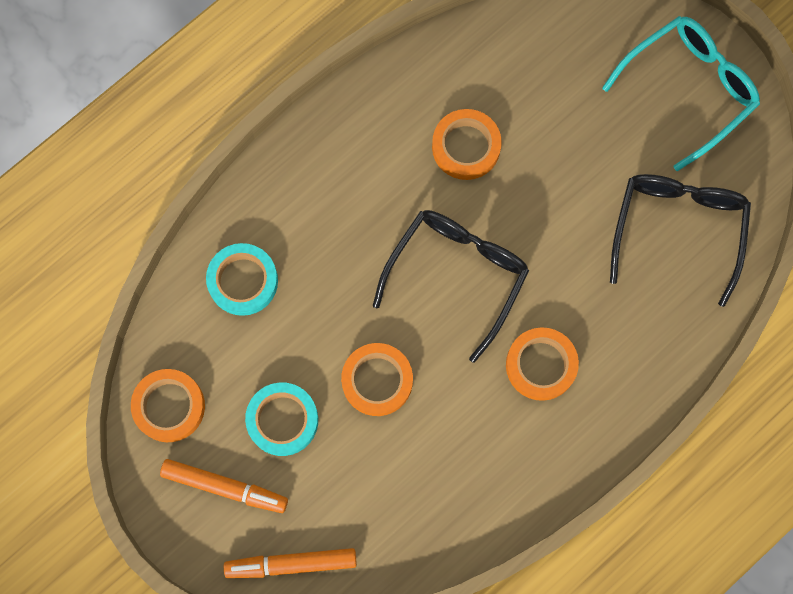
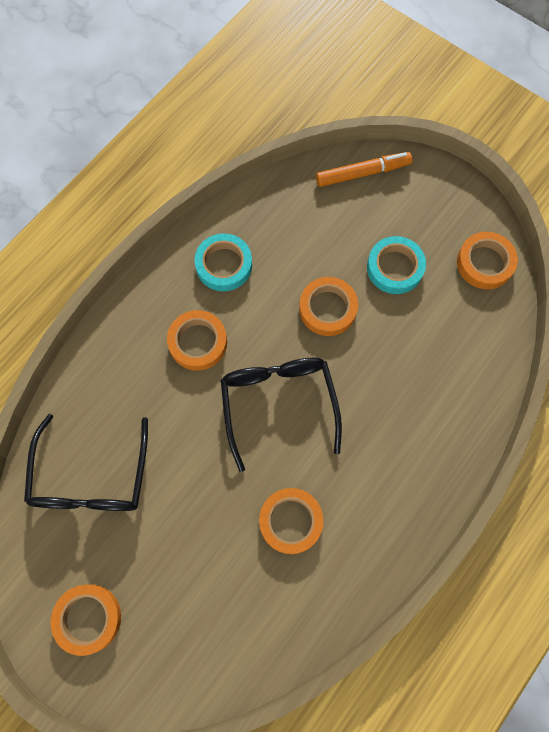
camera: 170 degrees right, 5 degrees down
orange marker [160,459,288,513] -> none
turquoise tape [206,243,278,316] -> turquoise tape moved to [195,233,252,291]
black glasses [373,210,529,363] -> black glasses turned 150 degrees clockwise [221,358,342,472]
turquoise glasses [602,16,760,171] -> orange tape [51,585,121,656]

